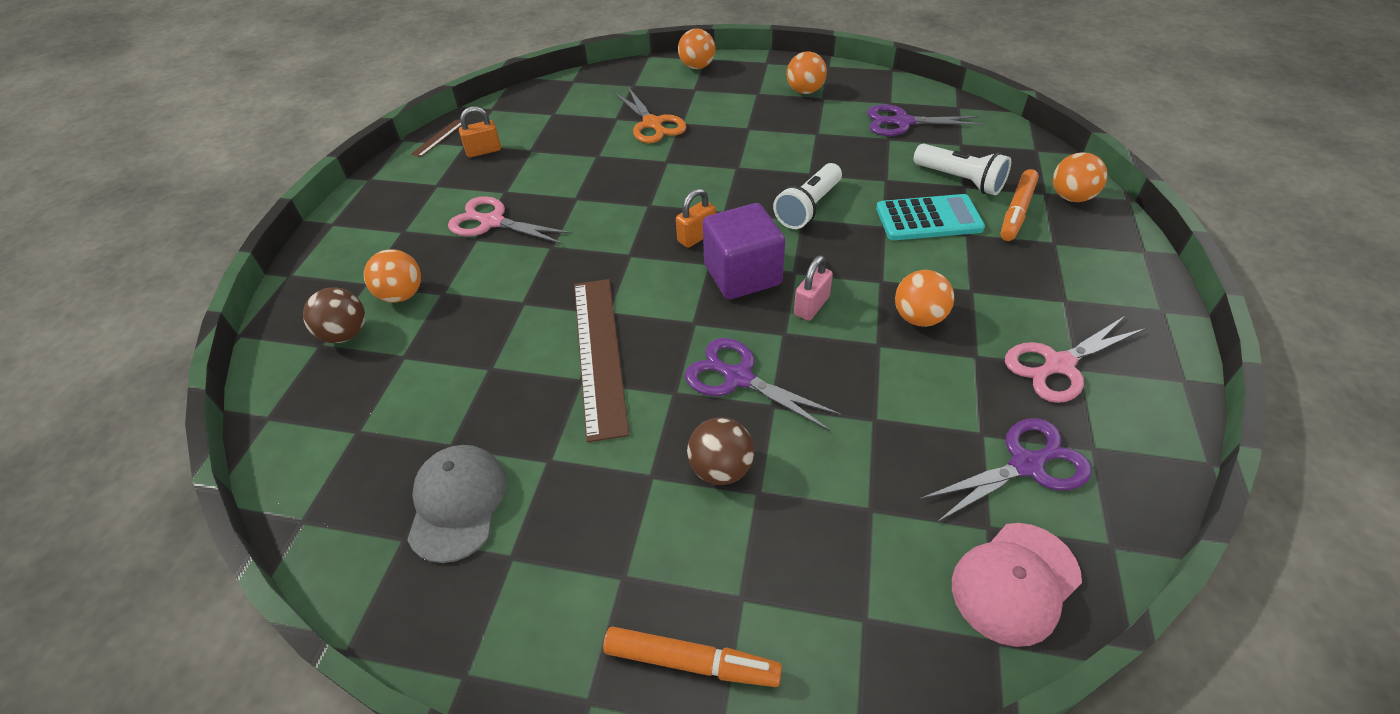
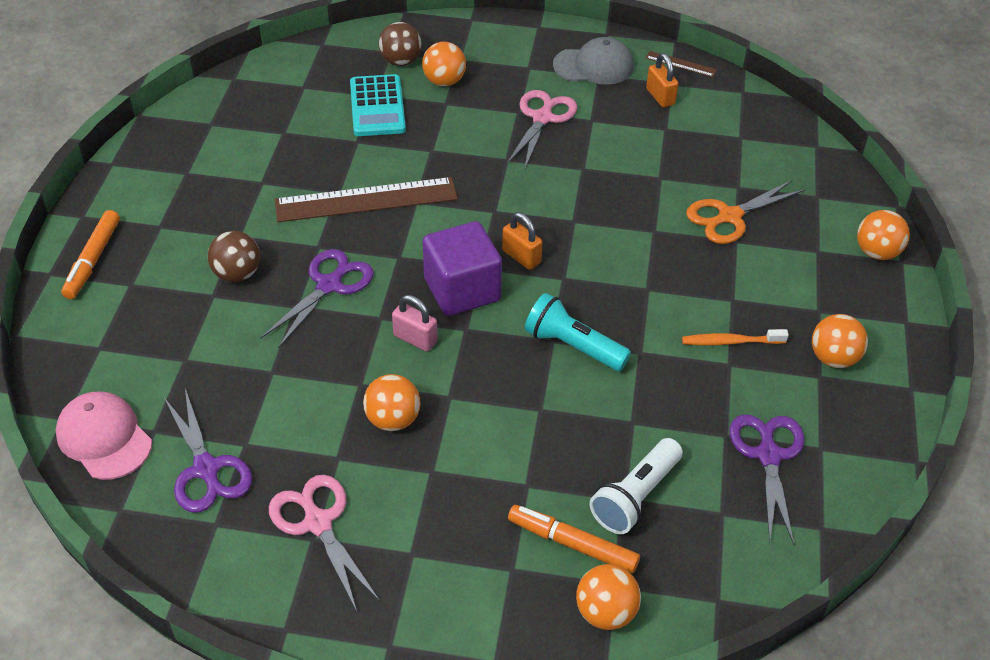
camera: 85 degrees right, 0 degrees up
grey cap [407,445,507,563] -> grey cap moved to [553,37,634,85]
white flashlight [773,163,842,229] -> turquoise flashlight [525,293,631,371]
turquoise calculator [876,194,985,240] -> turquoise calculator moved to [350,74,406,136]
none -> orange toothbrush [682,329,789,346]

